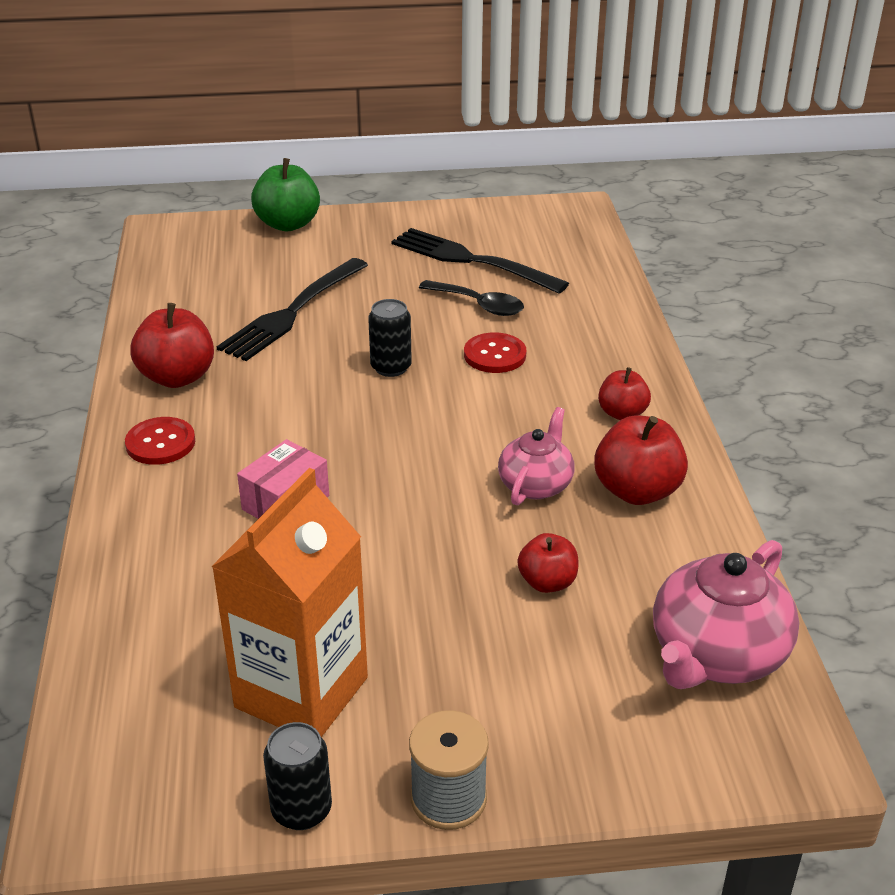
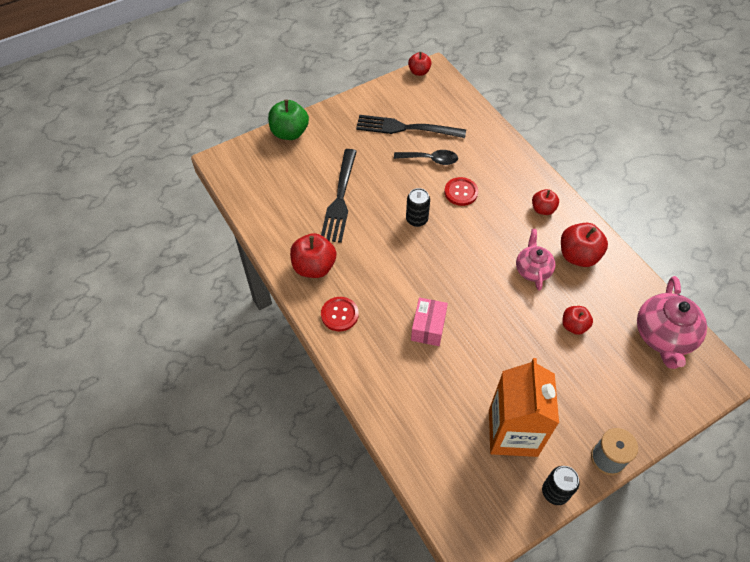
camera: 25 degrees left, 20 degrees up
none -> red apple [408,52,431,76]

